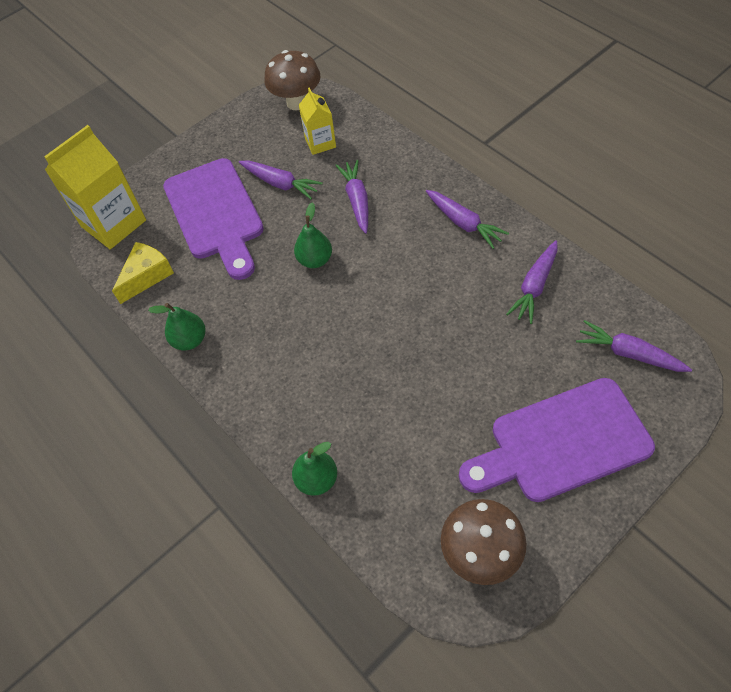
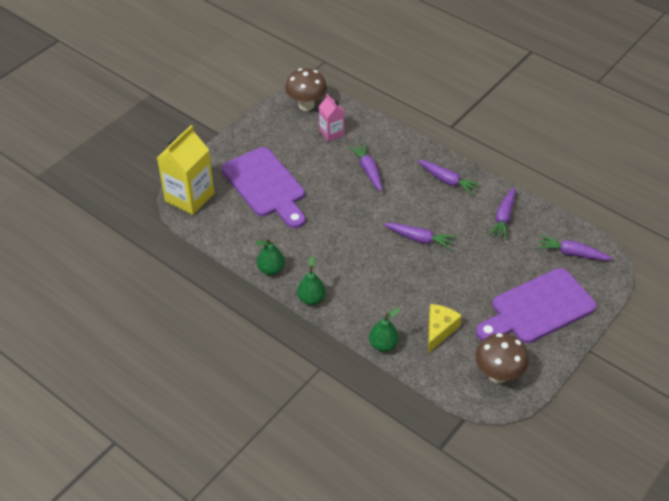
camera: 15 degrees left, 10 degrees down
yellow cheese [112,242,174,304] -> yellow cheese moved to [428,304,462,353]
purple carrot [239,160,323,199] -> purple carrot moved to [384,223,456,250]
green pear [294,202,332,268] -> green pear moved to [297,256,326,305]
yellow carton [299,88,336,155] -> pink carton [319,94,345,141]

